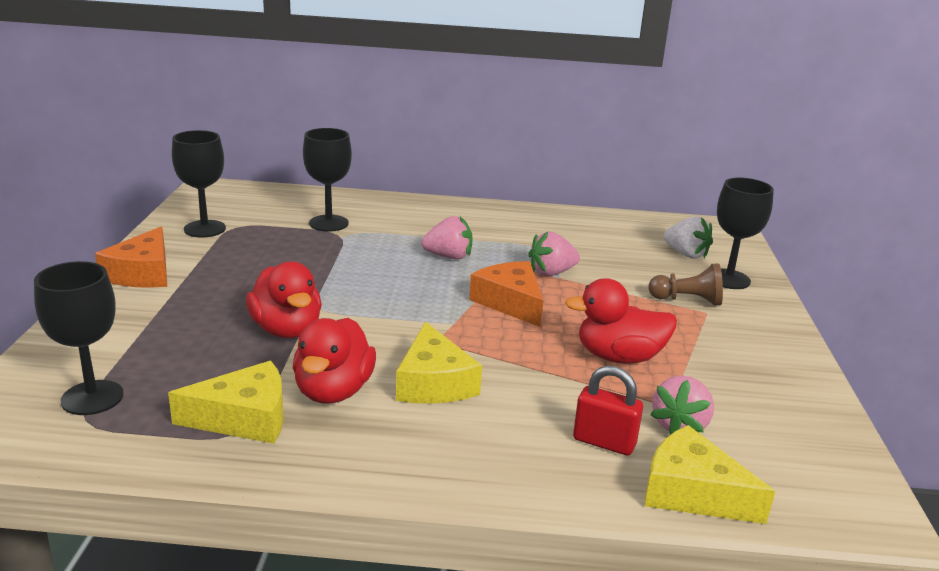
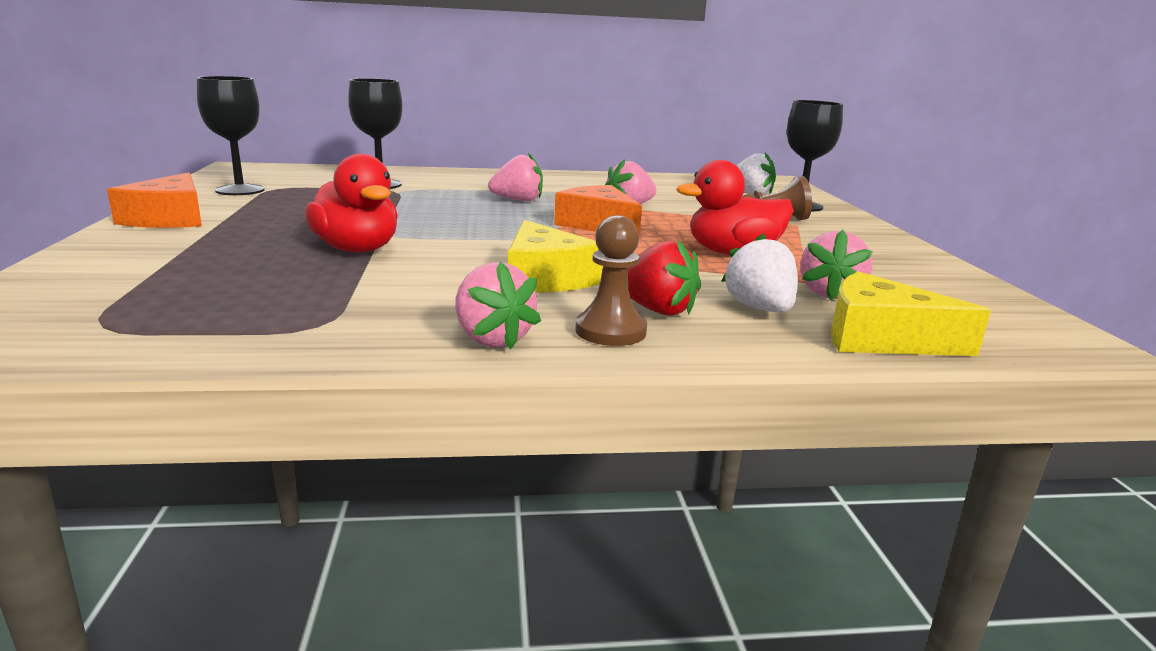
camera: 10 degrees left, 5 degrees down
black goblet [34,261,124,415] -> none
yellow cheese [168,361,284,444] -> none
red duck [293,318,376,403] -> none
red padlock [573,365,643,456] -> white strawberry [721,233,798,312]
none -> pink strawberry [455,261,541,350]
none -> brown pawn [575,215,647,346]
none -> red strawberry [627,240,701,316]

